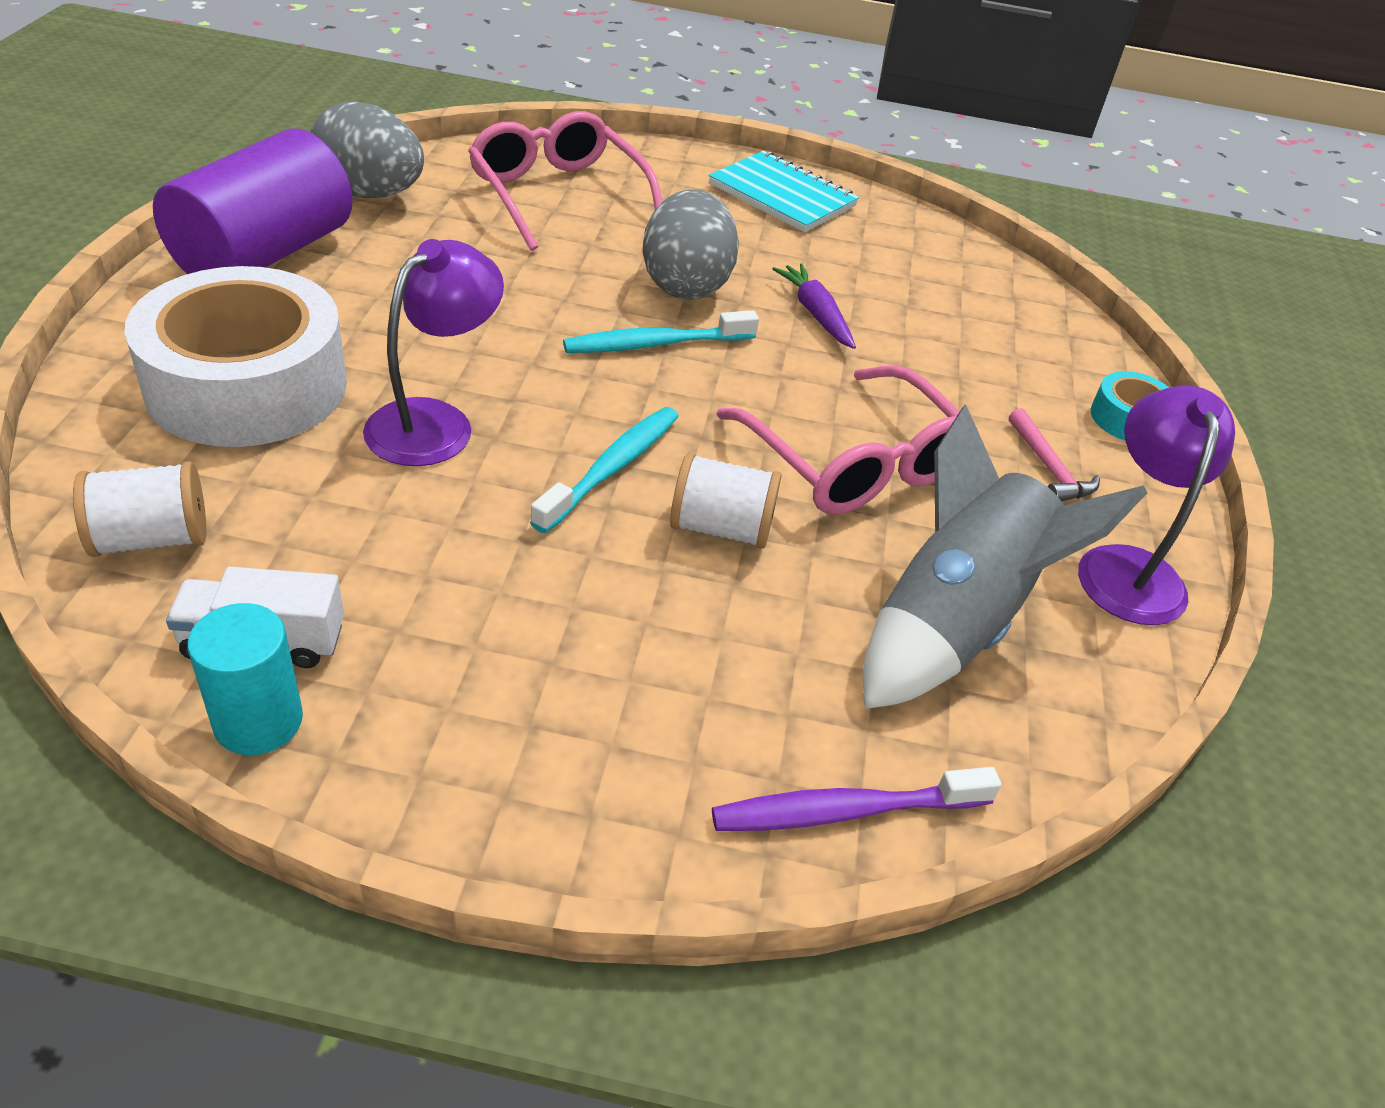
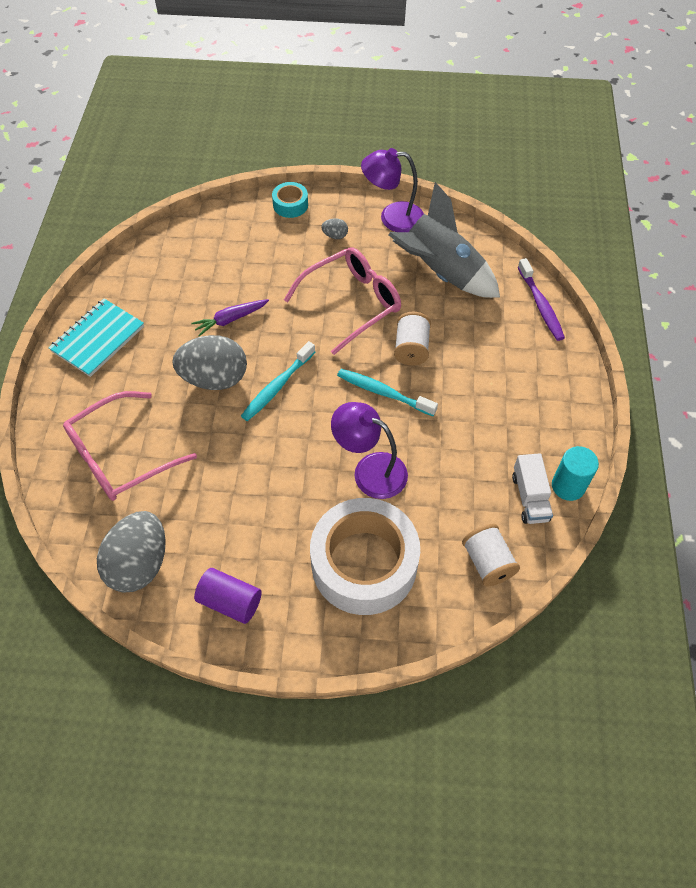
camera: 90 degrees left, 15 degrees up
purple cylinder [153,128,353,274] -> purple cylinder [194,568,262,624], size x0.55
turquoise toothbrush [563,310,759,353] -> turquoise toothbrush turned 60 degrees clockwise [241,341,315,421]
pink hammer [1009,408,1100,501] -> grey egg [321,218,348,239]

